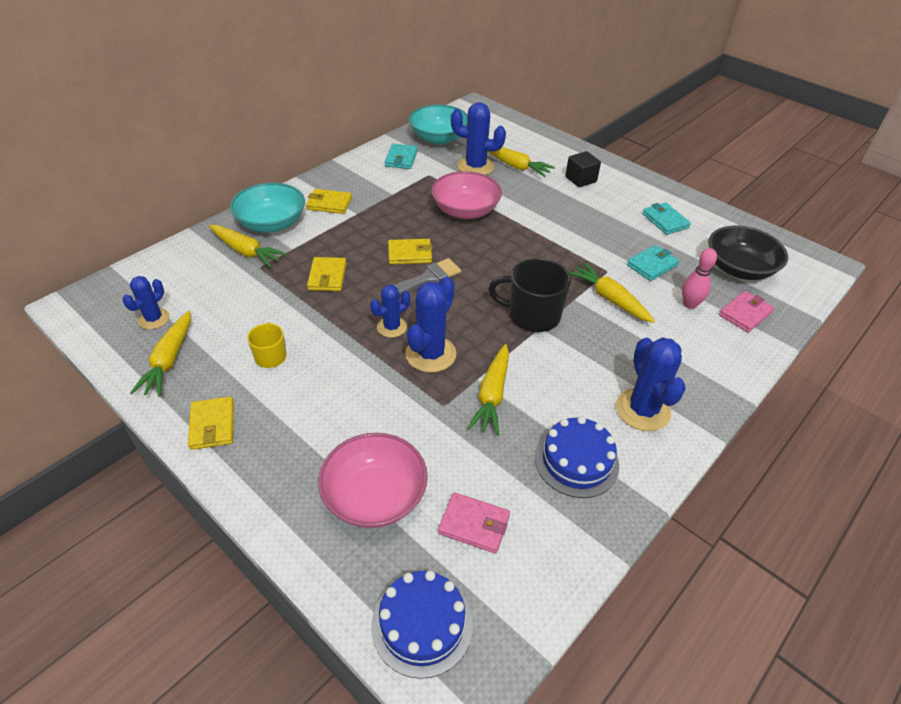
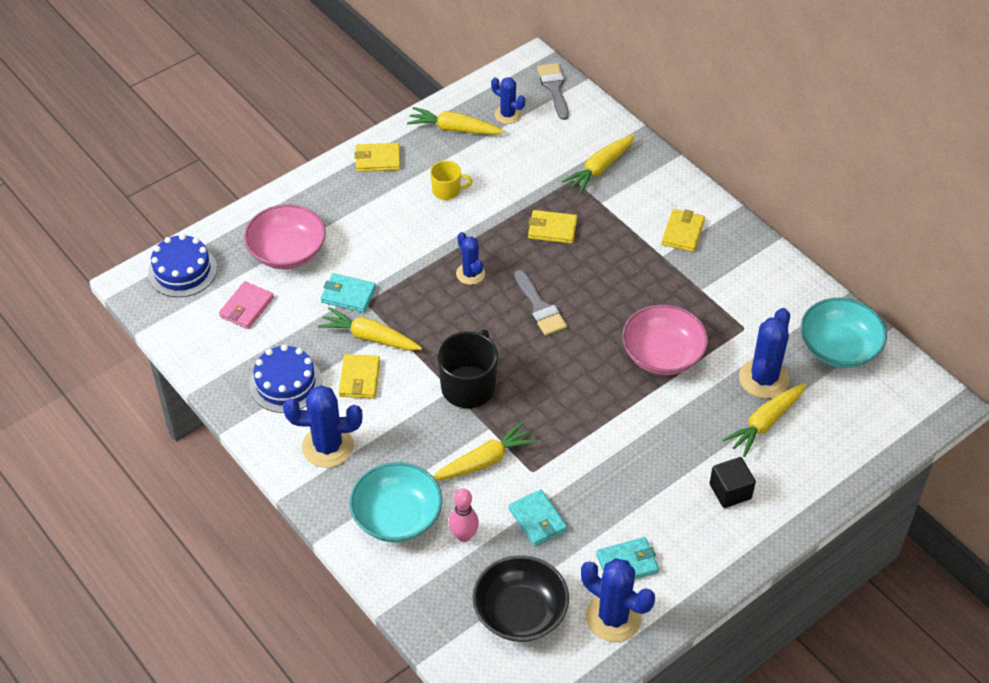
camera: 100 degrees right, 5 degrees up
turquoise bowl [230,183,305,233] -> turquoise bowl moved to [350,462,442,542]
turquoise wallet [385,144,418,169] -> turquoise wallet moved to [321,273,376,313]
yellow wallet [388,239,433,264] -> yellow wallet moved to [339,354,380,398]
blue cactus [405,277,456,373] -> blue cactus moved to [581,558,655,642]
pink wallet [719,291,774,333] -> none
none -> grey brush [537,63,569,120]

